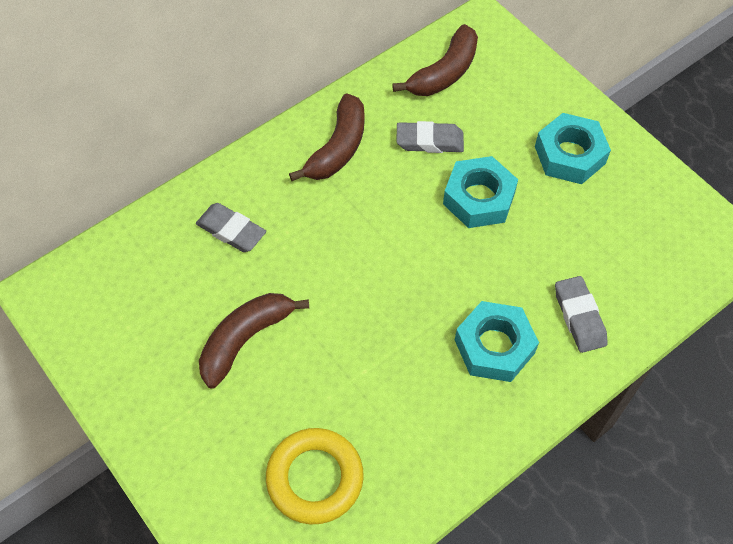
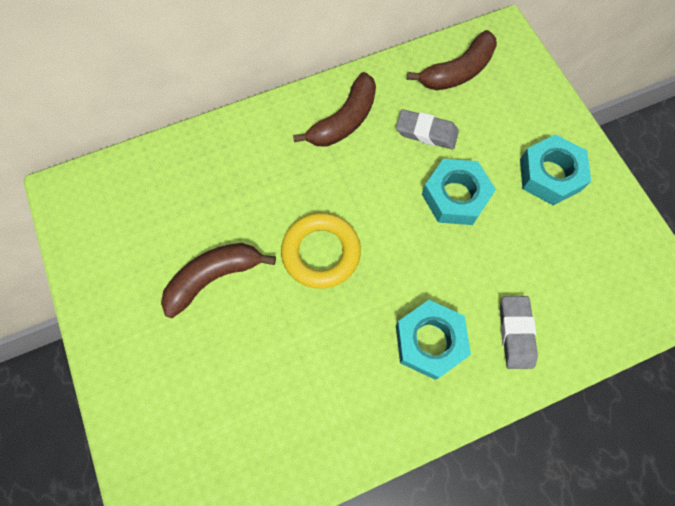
camera: 15 degrees right, 10 degrees up
grey eraser [196,203,266,252] -> none
yellow ring [266,428,364,524] -> yellow ring moved to [281,213,361,289]

